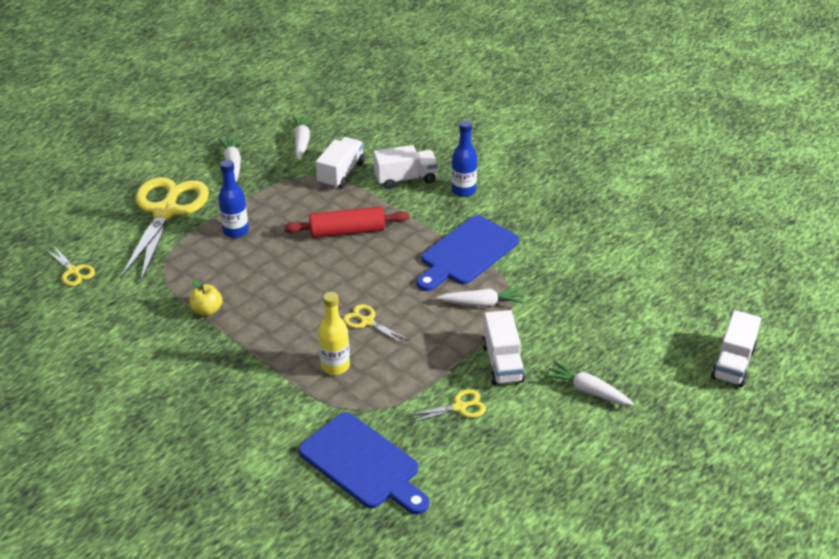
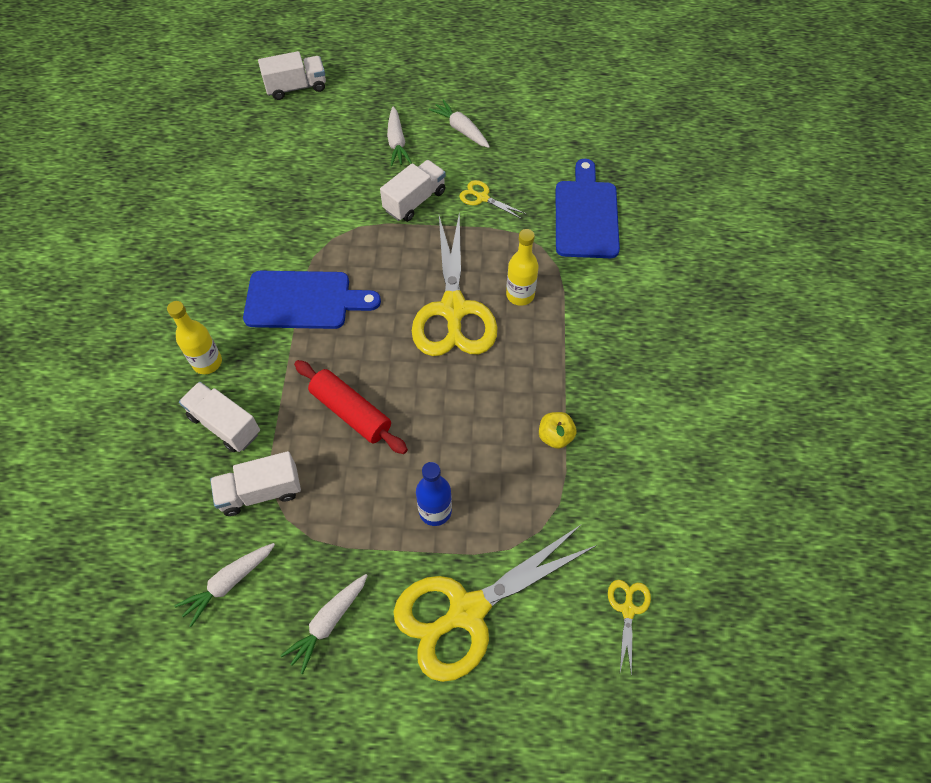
camera: 130 degrees left, 20 degrees up
yellow scissors [343,304,409,345] -> yellow scissors [412,211,498,356], size x2.37
white carrot [437,288,525,307] -> white carrot moved to [429,99,490,148]
blue bottle [451,120,477,197] -> yellow bottle [167,301,222,374]

